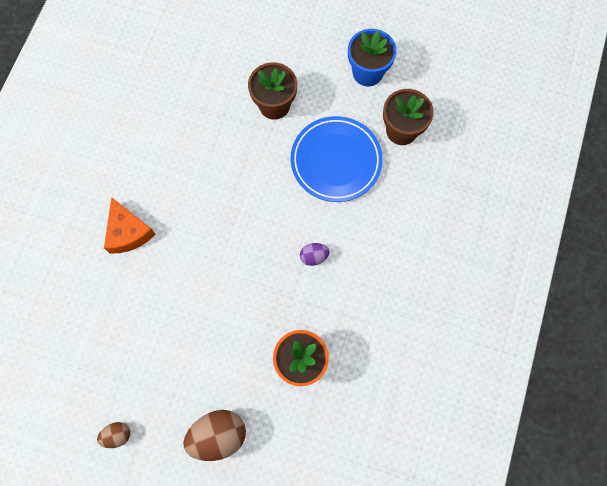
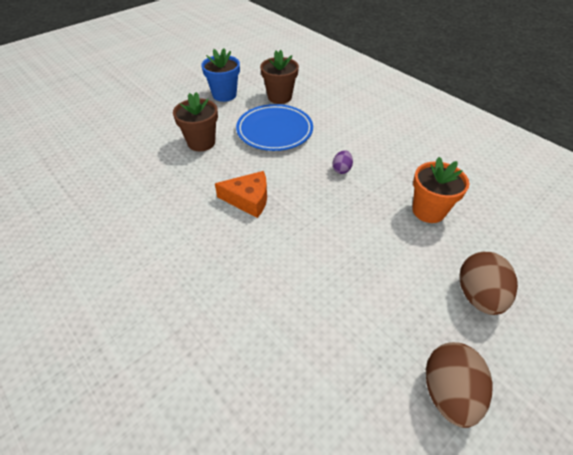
camera: 60 degrees left, 25 degrees down
brown egg [97,422,130,448] -> brown egg [426,342,493,428], size x1.91
orange cheese [104,197,155,254] -> orange cheese moved to [215,171,267,218]

